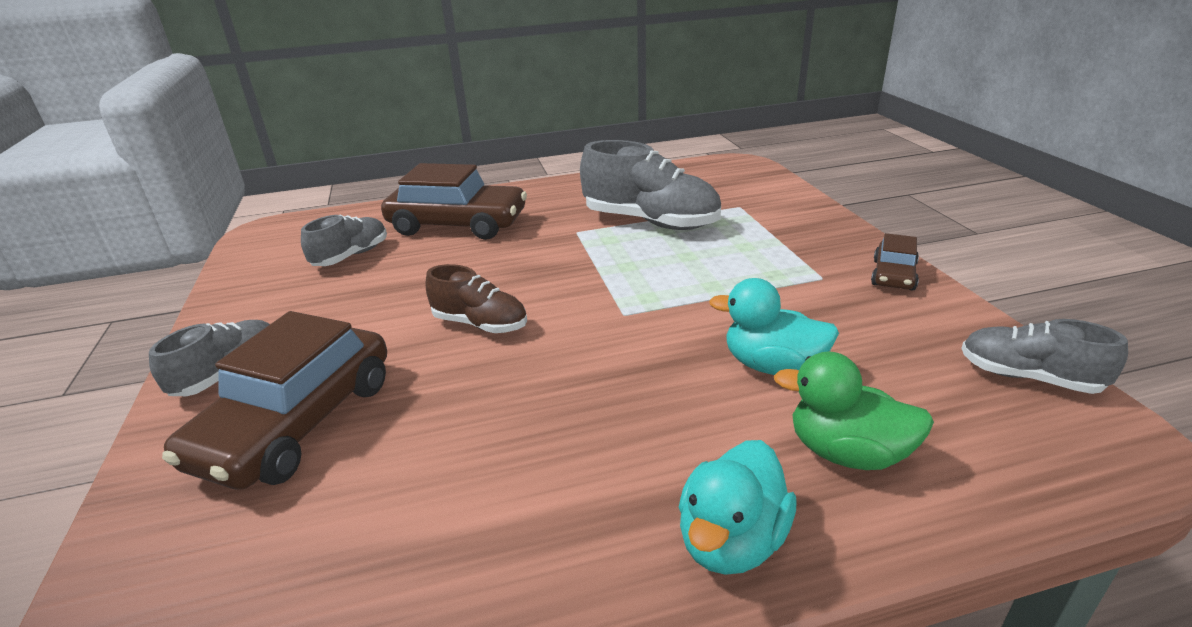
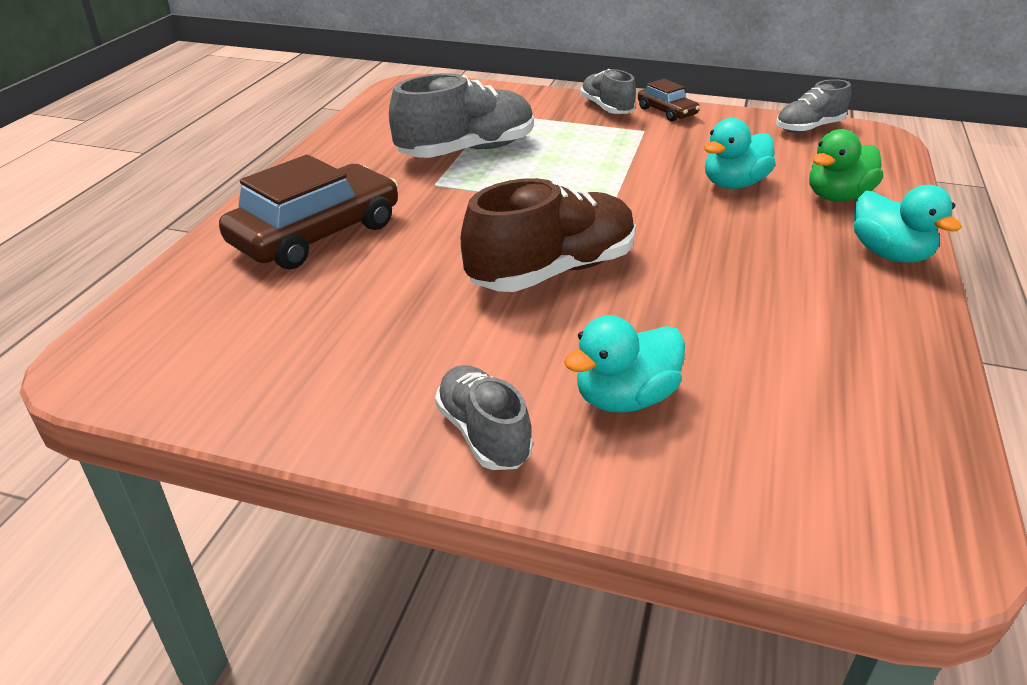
camera: 60 degrees left, 5 degrees up
brown car [162,311,387,490] -> turquoise duck [564,315,685,413]
grey shoe [301,214,387,266] -> grey shoe moved to [580,69,636,114]
brown shoe [425,264,527,333] -> brown shoe [461,178,636,292], size x1.72

